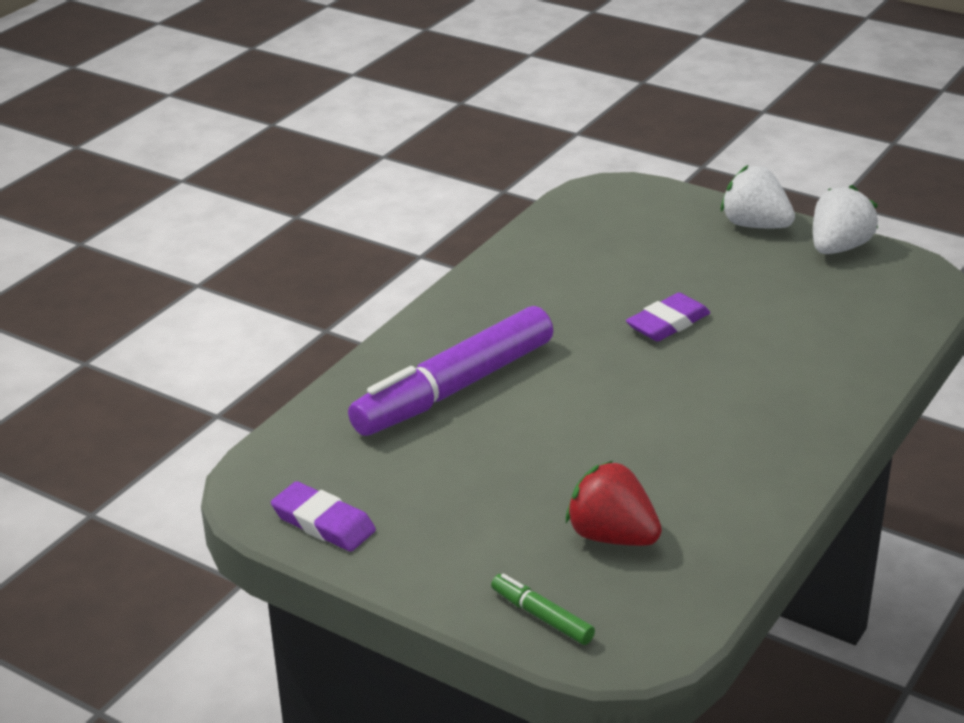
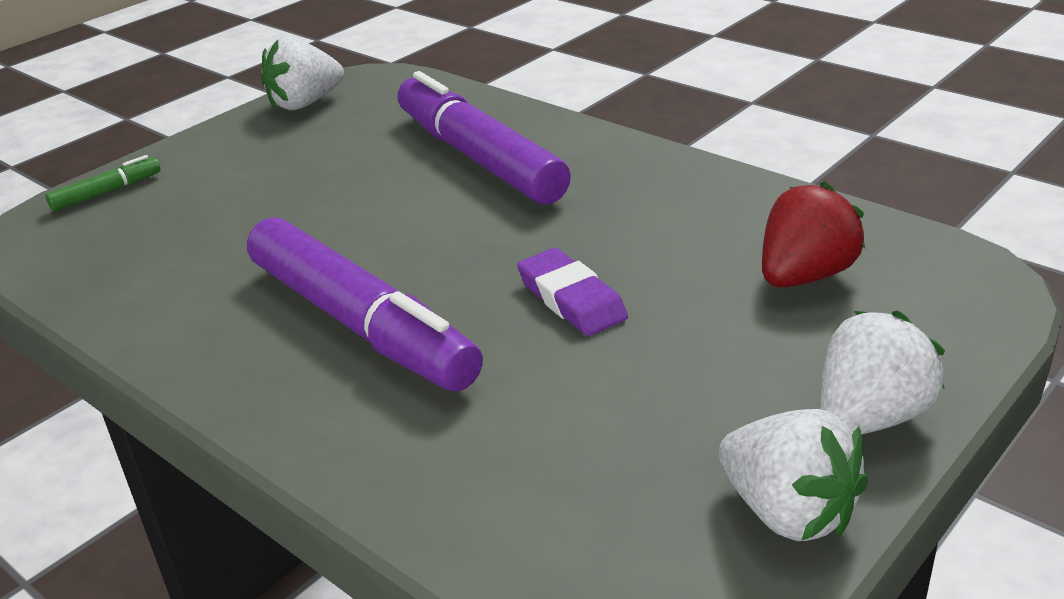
camera: 100 degrees right, 0 degrees up
purple eraser [271,481,376,552] -> white strawberry [261,37,344,110]
red strawberry [566,461,662,546] -> red strawberry moved to [762,181,865,287]
none -> purple marker [247,217,483,391]

